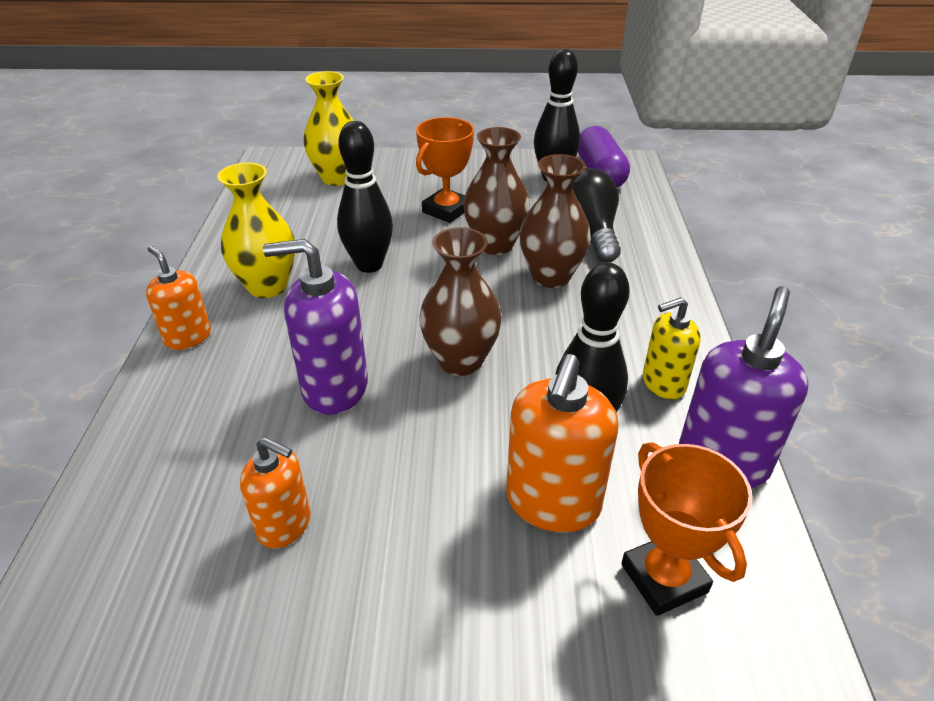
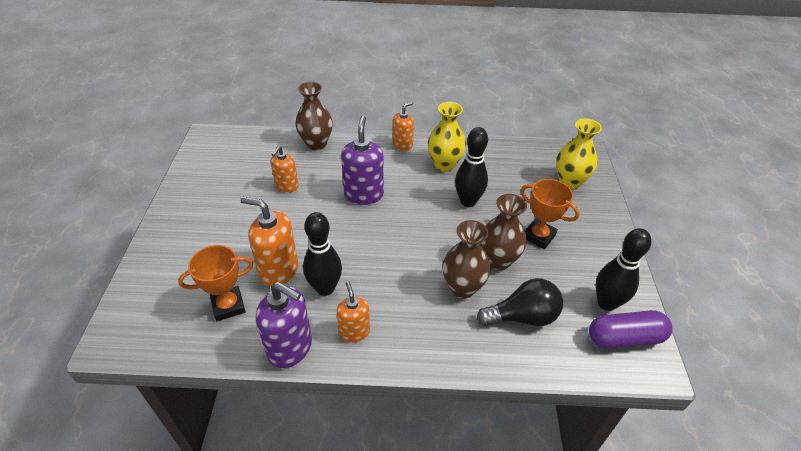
camera: 90 degrees right, 5 degrees up
brown vase [419,227,502,376] -> brown vase moved to [295,82,333,150]
yellow soap dispenser [643,297,701,399] -> orange soap dispenser [337,281,370,342]

